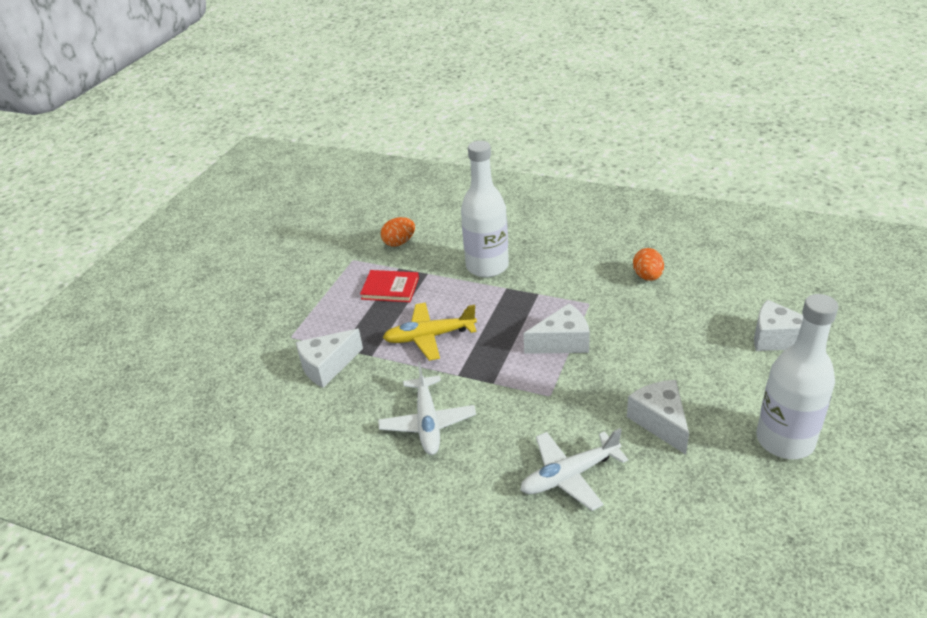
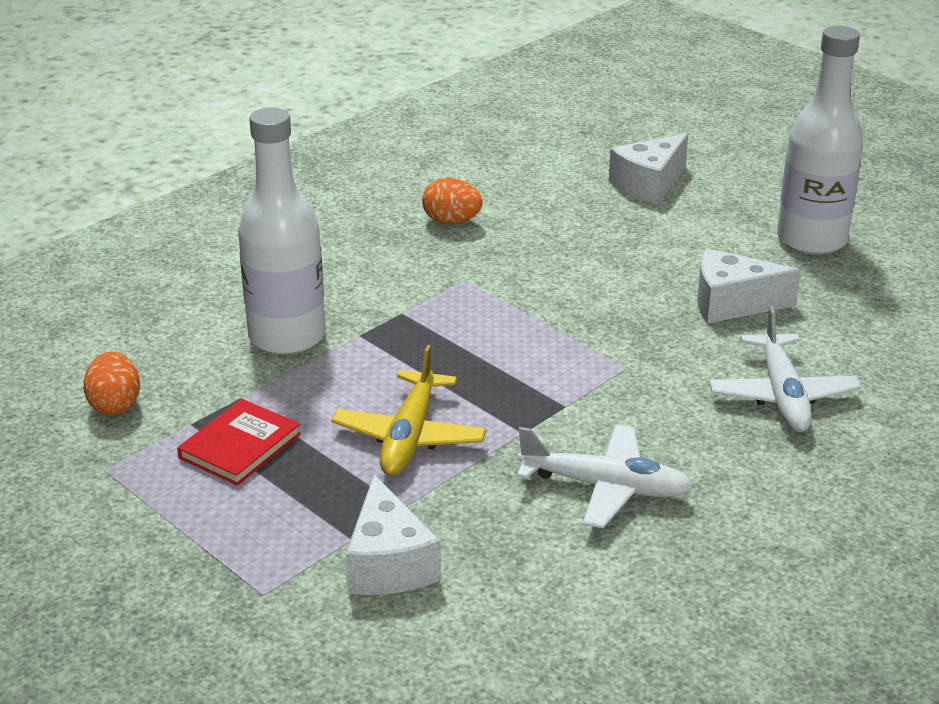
camera: 70 degrees left, 5 degrees down
white cheese [524,304,590,354] -> none

